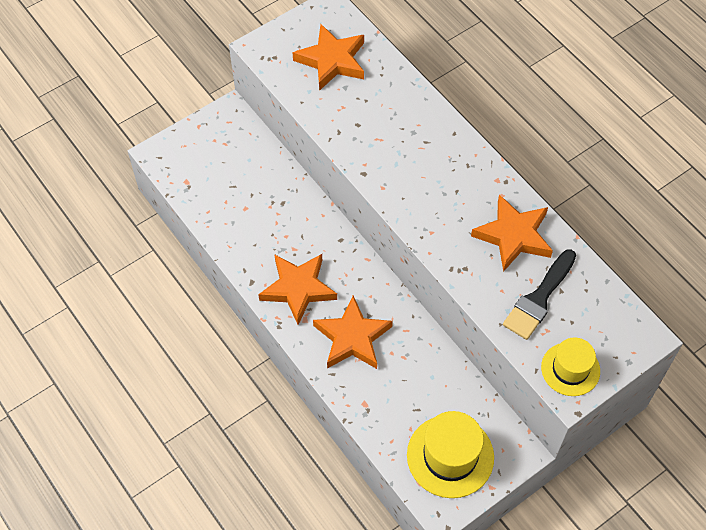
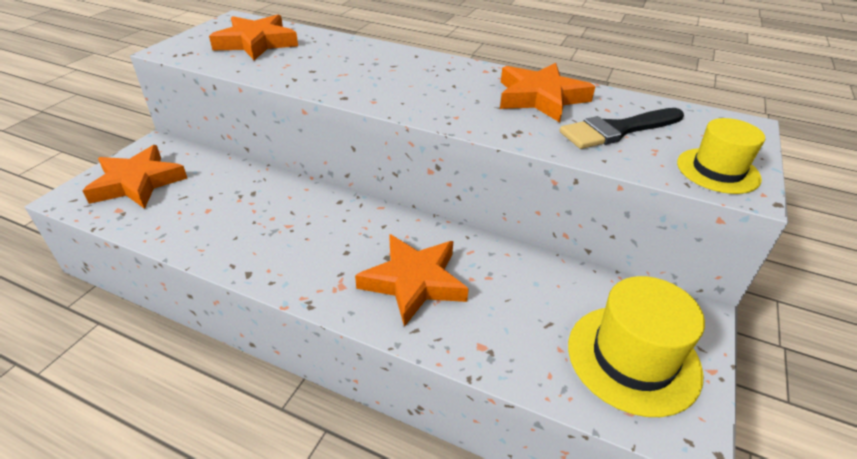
camera: 30 degrees left, 20 degrees down
orange star [258,254,337,325] -> orange star moved to [83,145,187,209]
black brush [503,249,576,340] -> black brush turned 60 degrees clockwise [560,108,684,149]

